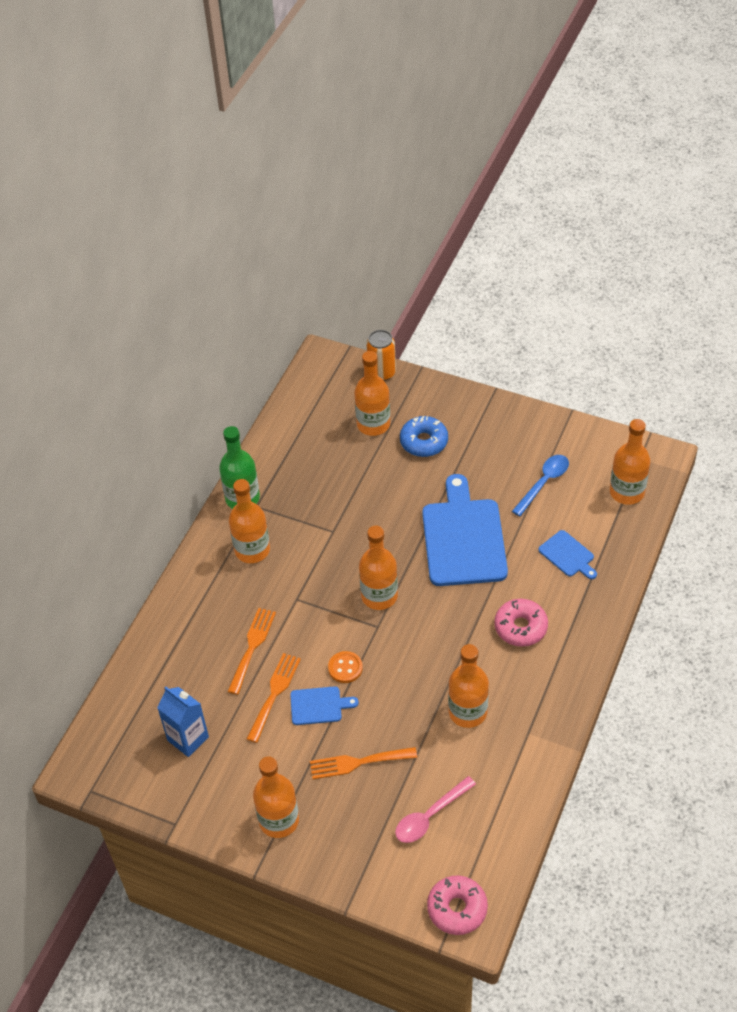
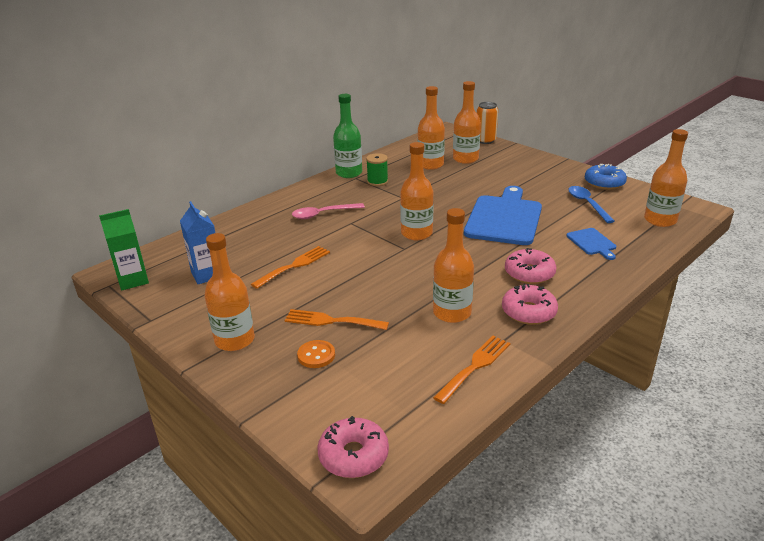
camera: 20 degrees right, 20 degrees down
orange fork [228,608,276,695] -> orange fork moved to [433,336,511,404]
orange bottle [229,479,270,563] -> orange bottle moved to [417,86,445,170]
blue cutting board [290,686,359,725] -> none
orange button [328,651,363,683] -> orange button moved to [297,340,335,368]
pink spoon [395,776,476,843] -> pink spoon moved to [292,203,365,219]
blue donut [400,416,448,457] -> blue donut moved to [585,164,627,190]
blue spoon [512,455,569,516] -> blue spoon turned 75 degrees counterclockwise [568,186,615,223]
none -> green carton [99,209,149,290]
none -> green spool [366,153,388,186]
none -> pink donut [502,284,558,325]

